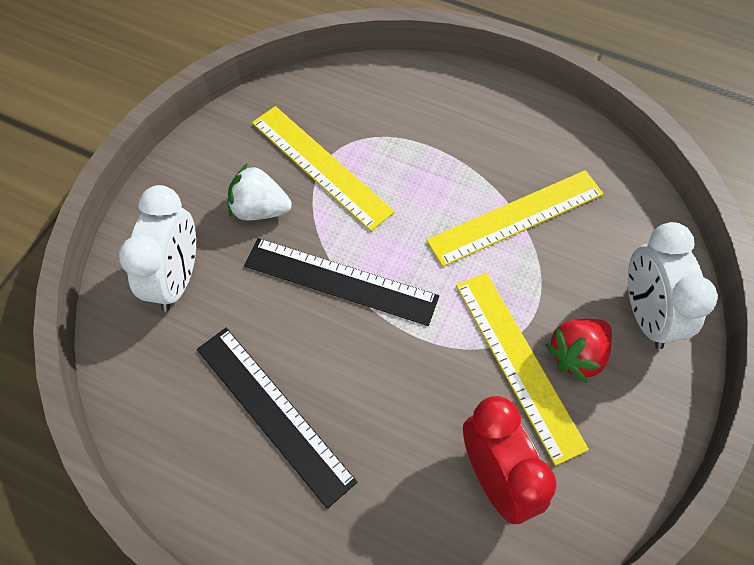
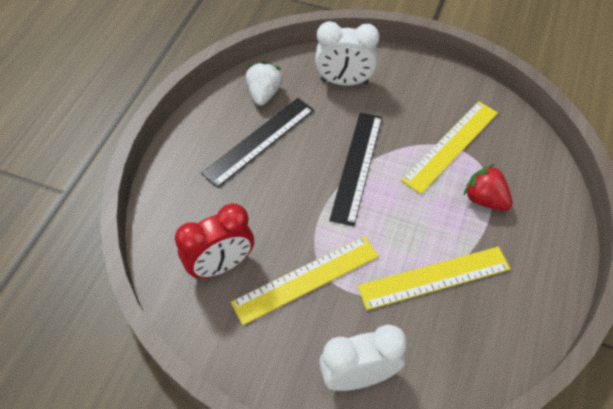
camera: 85 degrees right, 5 degrees down
white strawberry [228,163,292,221] -> white strawberry moved to [246,61,282,106]
yellow ruler [426,170,604,267] -> yellow ruler turned 75 degrees counterclockwise [358,247,510,310]
red strawberry [545,319,612,383] -> red strawberry moved to [464,164,512,211]

